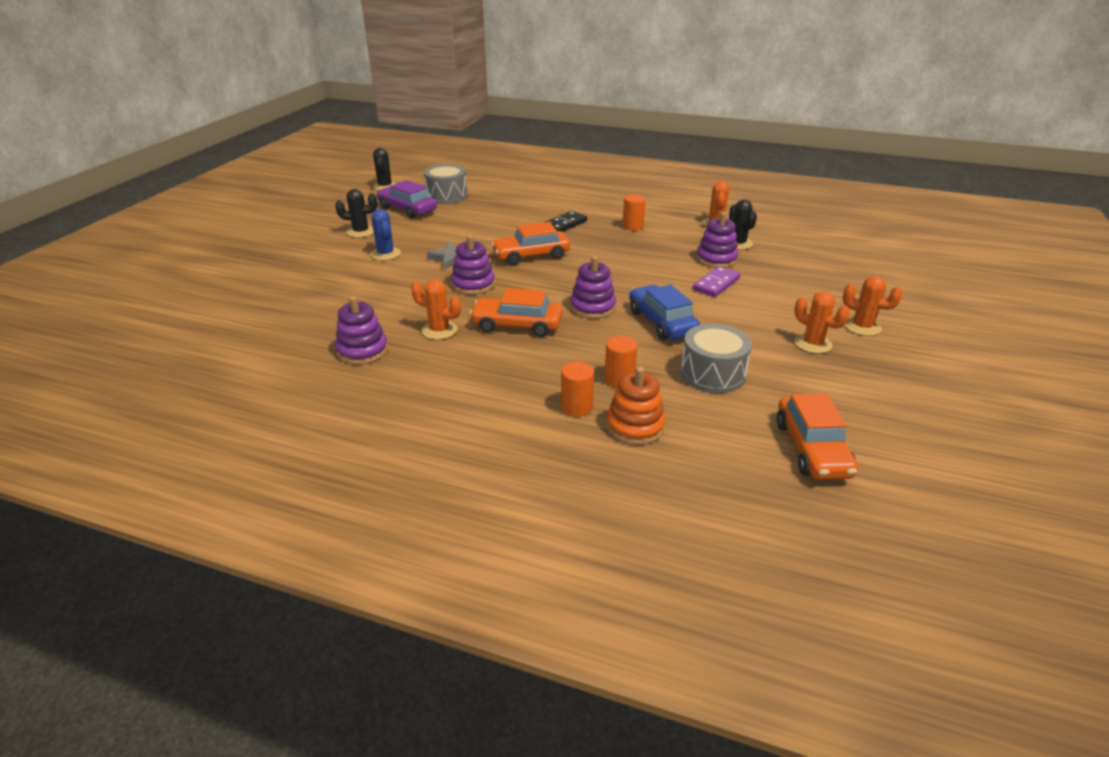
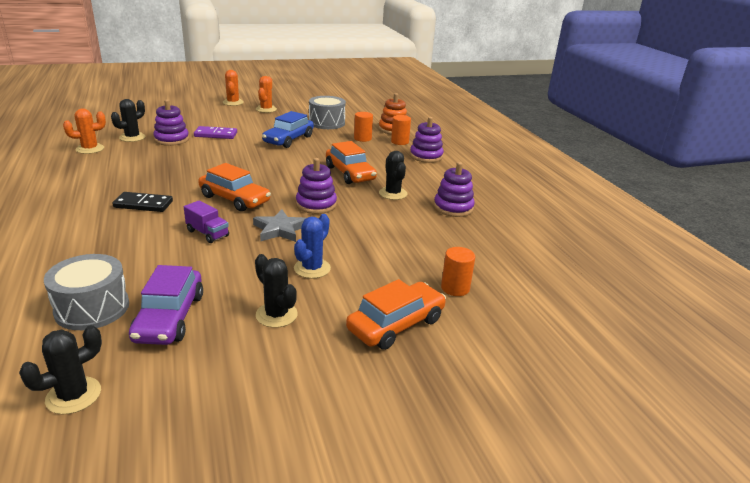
camera: 130 degrees left, 5 degrees down
orange cactus [411,279,461,340] -> black cactus [379,151,408,200]
purple stacking toy [570,256,616,319] -> purple stacking toy moved to [410,117,444,163]
orange cylinder [623,195,646,231] -> orange cylinder moved to [441,247,475,296]
orange car [776,393,858,480] -> orange car moved to [346,279,446,350]
none -> purple truck [184,200,229,243]

